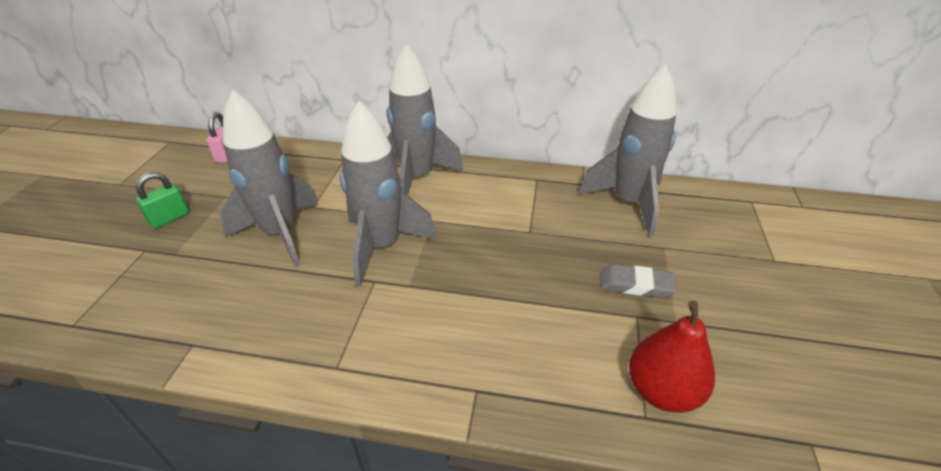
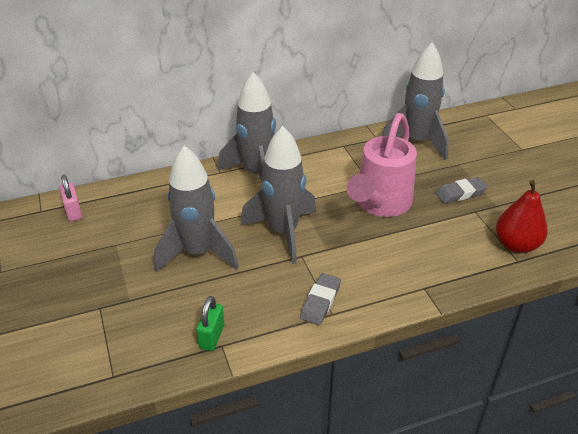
camera: 30 degrees left, 0 degrees up
green padlock [136,172,189,229] -> green padlock moved to [196,296,224,351]
none -> grey eraser [300,273,341,325]
none -> pink watering can [347,113,417,217]

